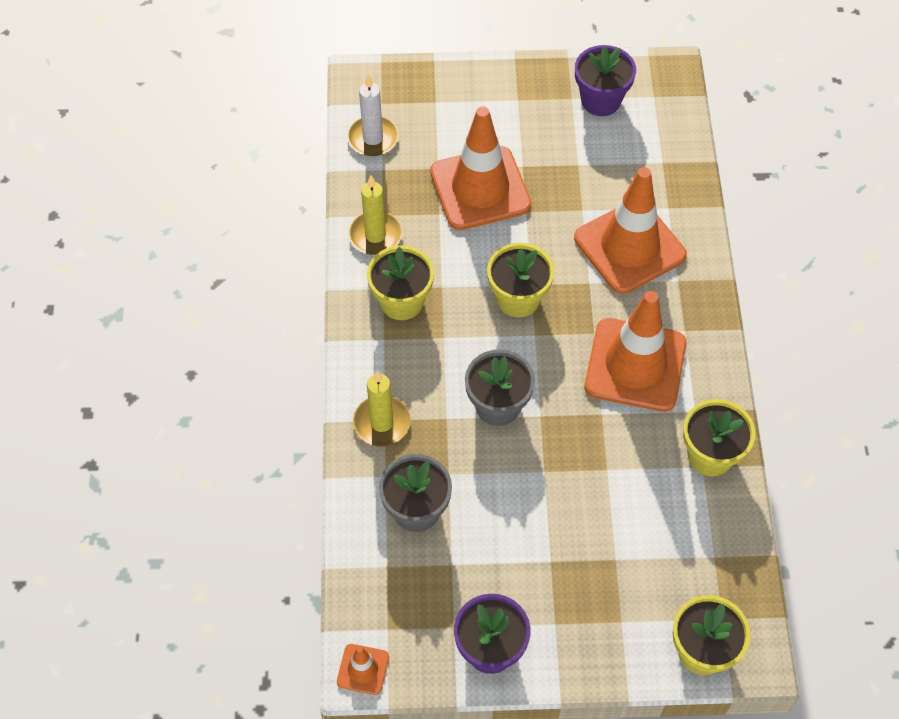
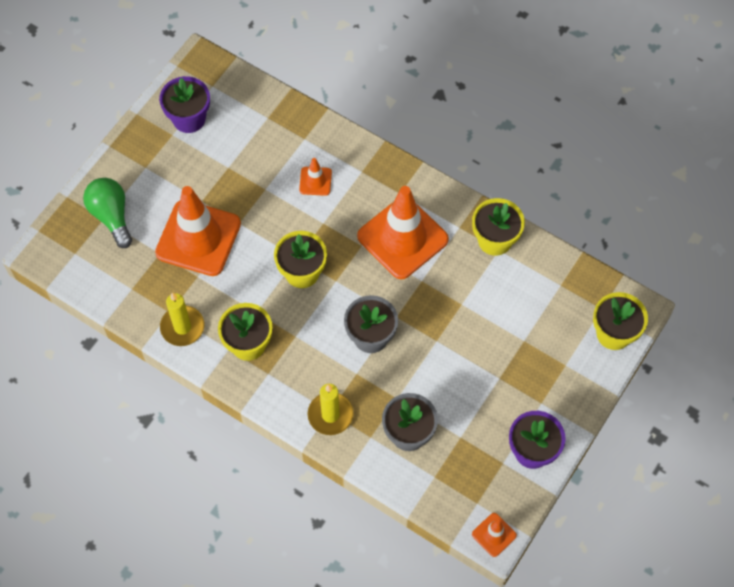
camera: 55 degrees left, 5 degrees up
white candle [347,74,399,156] -> none
orange traffic cone [574,167,687,294] -> orange traffic cone [299,158,332,196], size x0.45
none -> green light bulb [83,178,132,248]

